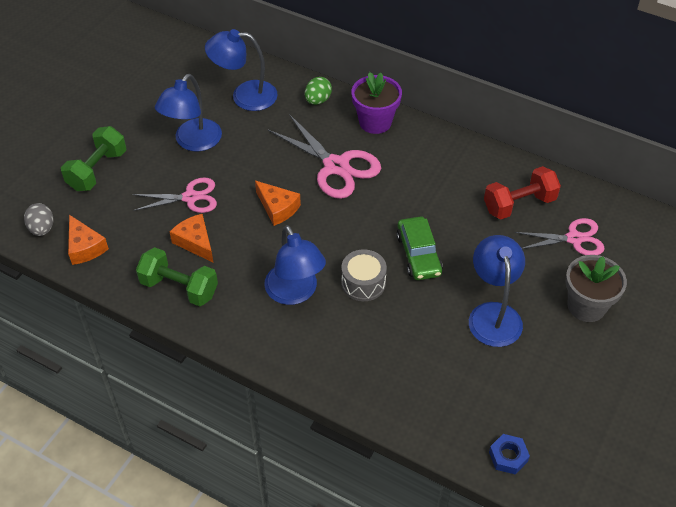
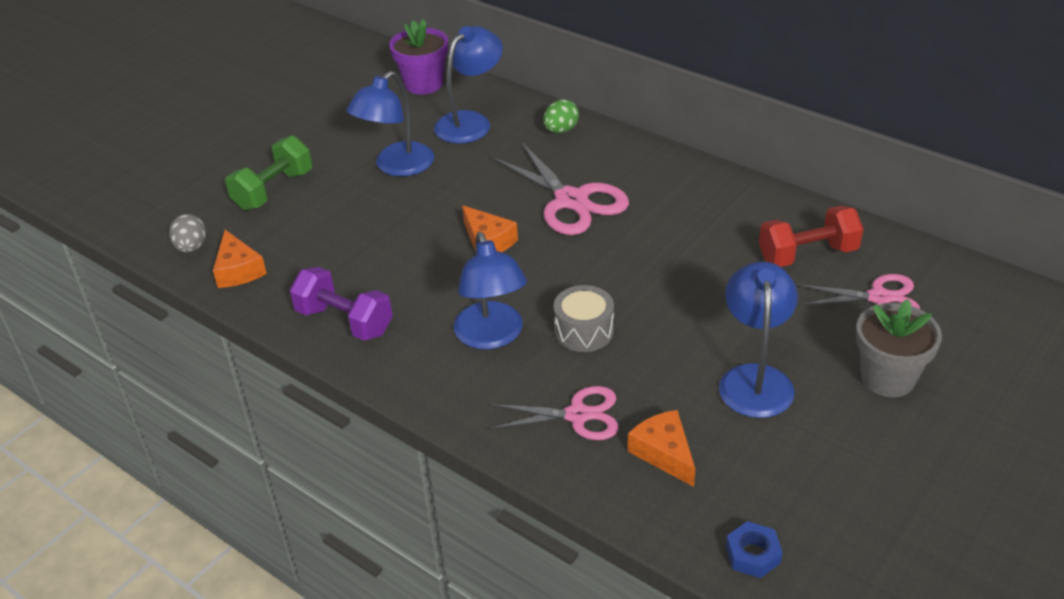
camera: 10 degrees right, 10 degrees down
pink scissors [133,177,217,213] -> pink scissors moved to [490,386,619,440]
green dumbbell [136,247,218,306] -> purple dumbbell [290,267,393,341]
orange cheese [170,214,214,263] -> orange cheese moved to [628,410,695,487]
blue lamp [205,29,278,111] -> blue lamp turned 120 degrees clockwise [434,26,503,144]
purple flower pot [351,72,402,134] -> purple flower pot moved to [389,19,448,95]
green car [396,216,443,280] -> none

